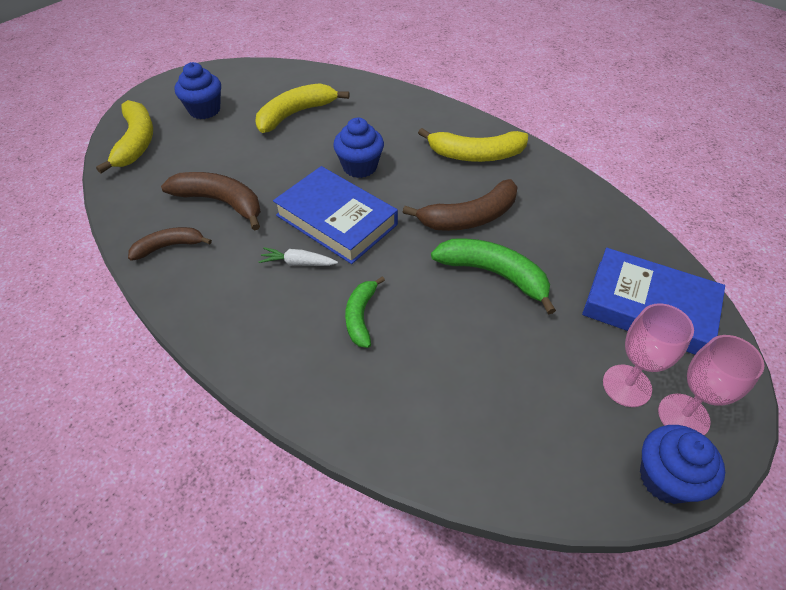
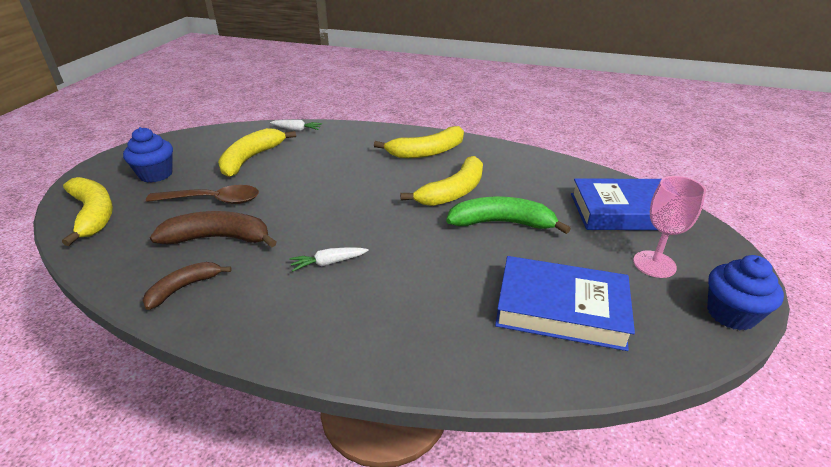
camera: 25 degrees left, 15 degrees down
blue book [273,166,398,264] -> blue book moved to [495,256,635,351]
blue cupcake [333,118,384,178] -> none
green banana [345,276,385,348] -> none
brown banana [403,179,517,231] -> yellow banana [400,156,483,206]
pink goblet [658,335,765,435] -> none
none -> brown spoon [146,185,259,204]
none -> white carrot [270,120,322,131]

